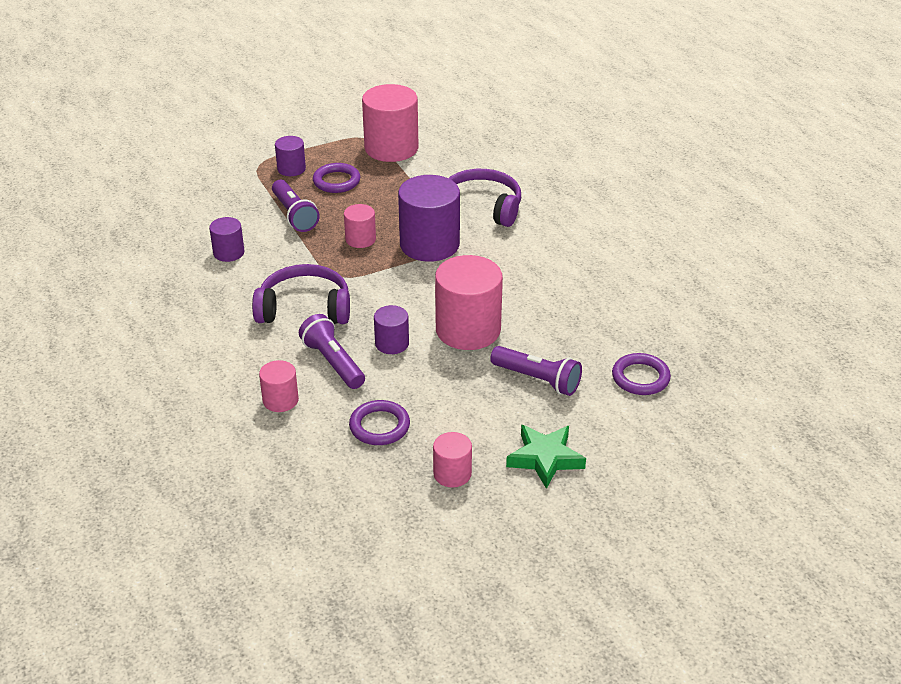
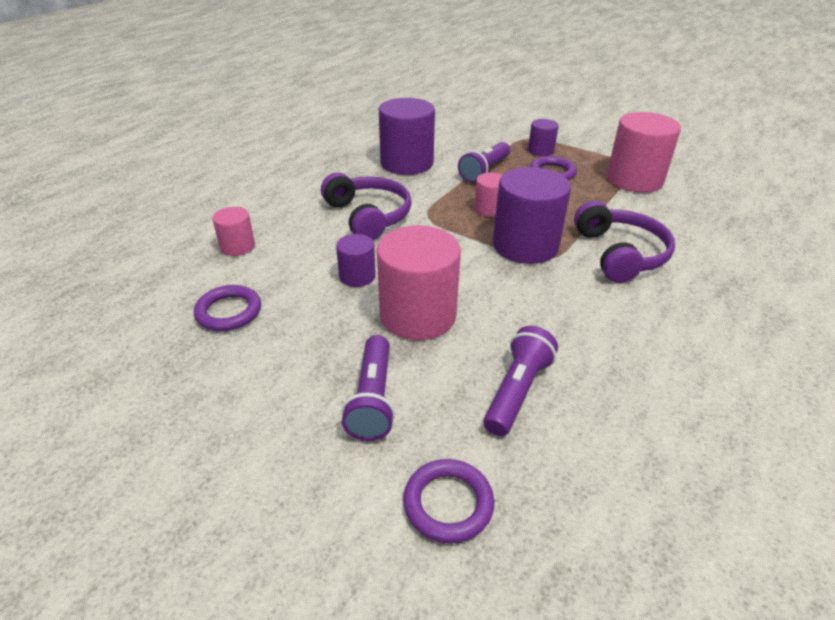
camera: 60 degrees right, 0 degrees up
purple cylinder [209,217,245,262] -> purple cylinder [379,98,435,175], size x1.95
purple flashlight [299,314,365,389] -> purple flashlight moved to [484,326,558,436]
pink cylinder [433,432,472,488] -> none
green star [506,425,586,489] -> none

